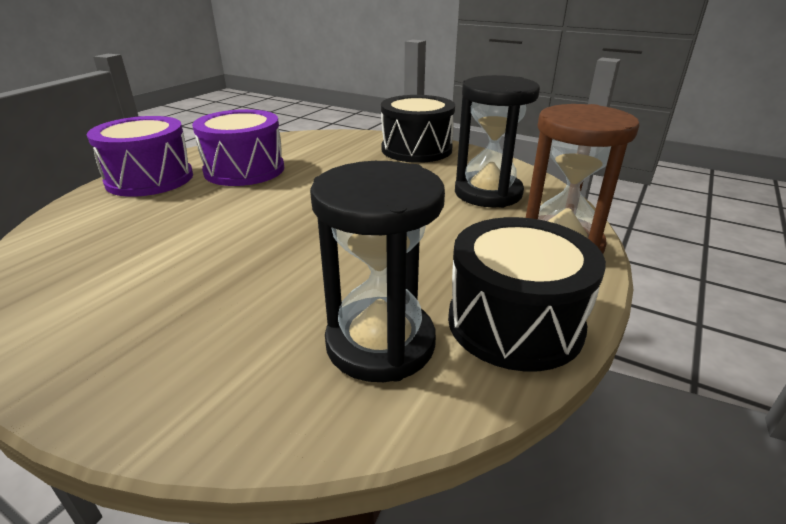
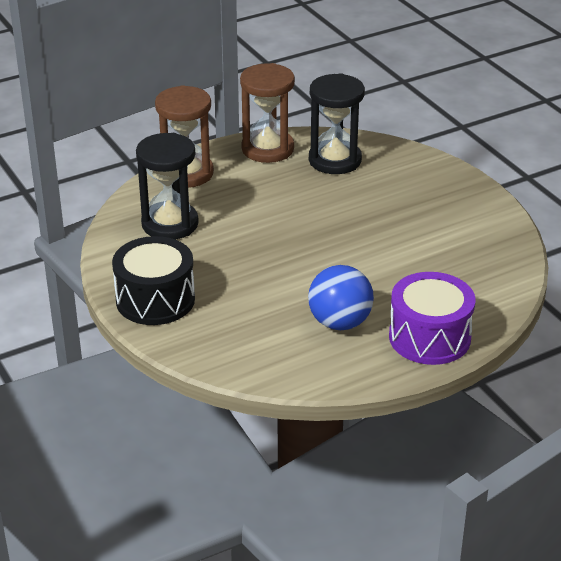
camera: 150 degrees left, 5 degrees up
purple drum [192,109,284,186] -> blue ball [308,265,374,330]
black drum [448,217,606,371] -> brown hourglass [240,63,295,163]

